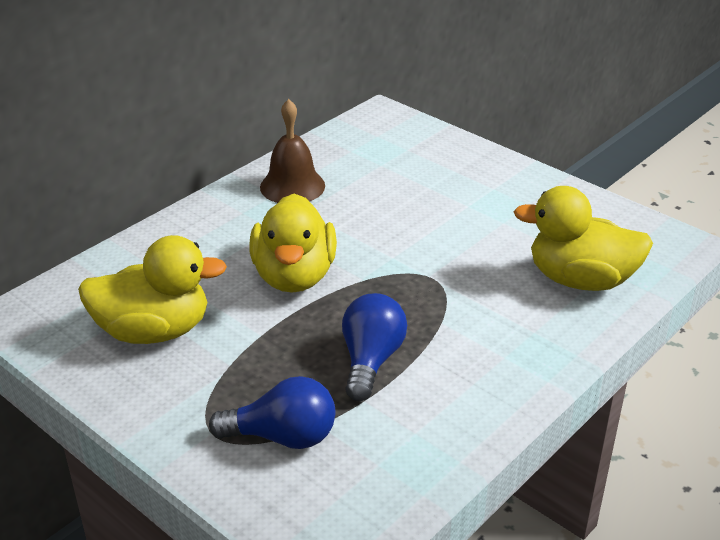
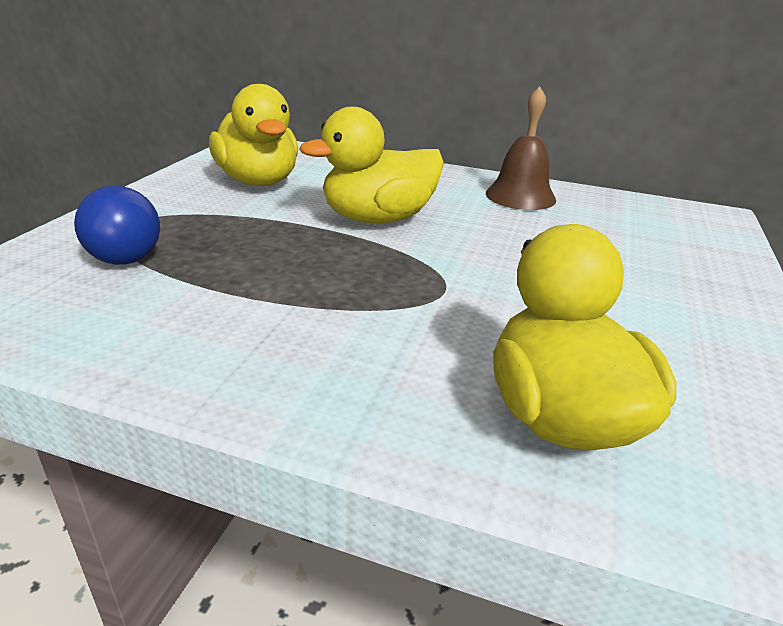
camera: 65 degrees right, 5 degrees down
blue light bulb [342,293,407,401] -> none

